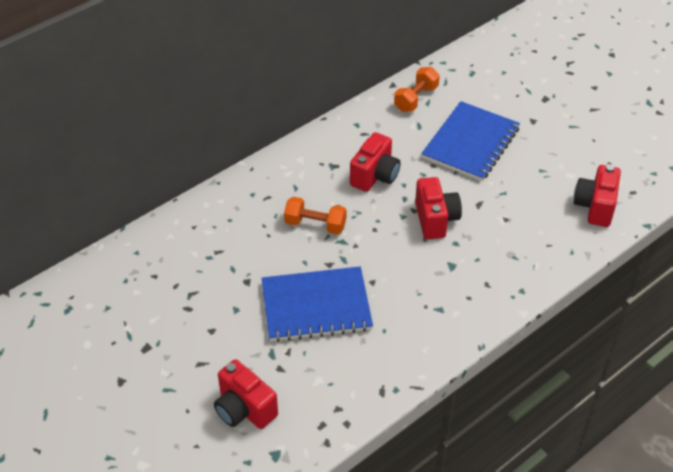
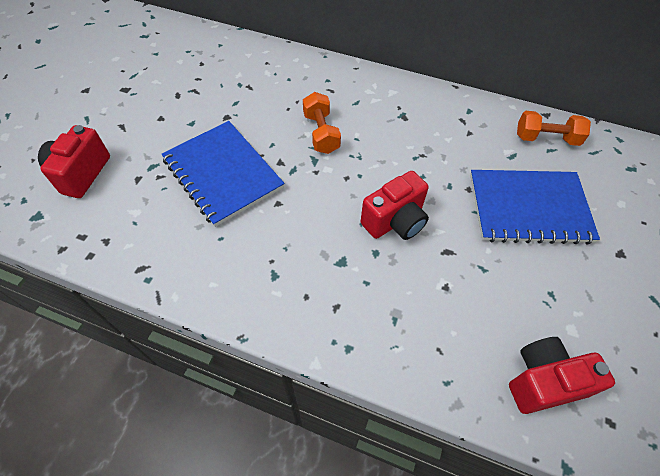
camera: 60 degrees right, 10 degrees up
red camera [350,132,401,192] -> none

